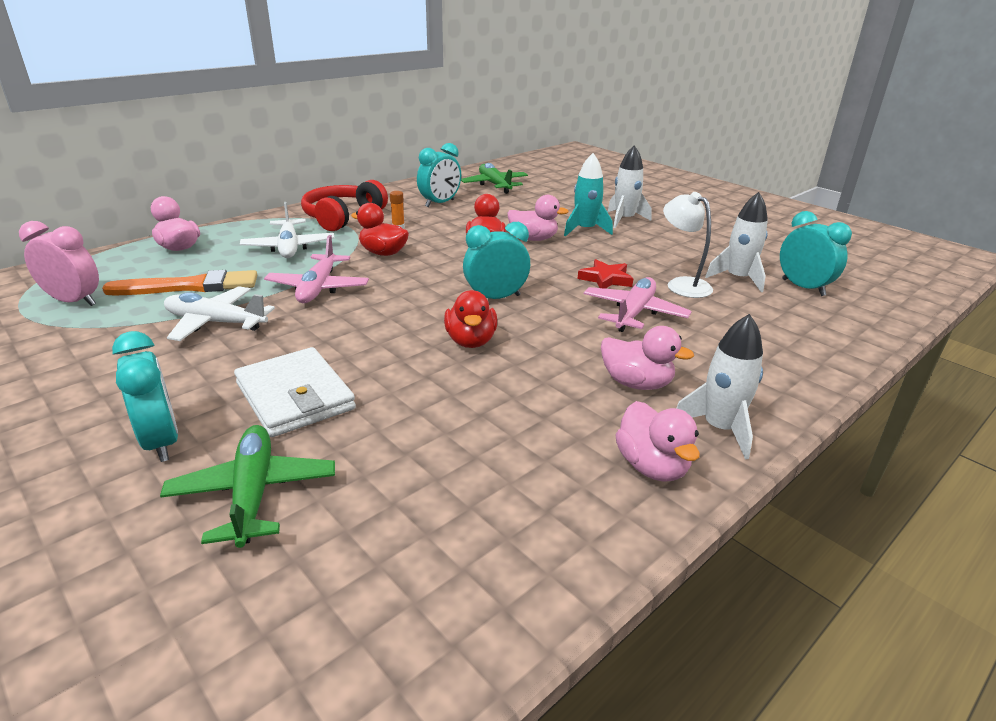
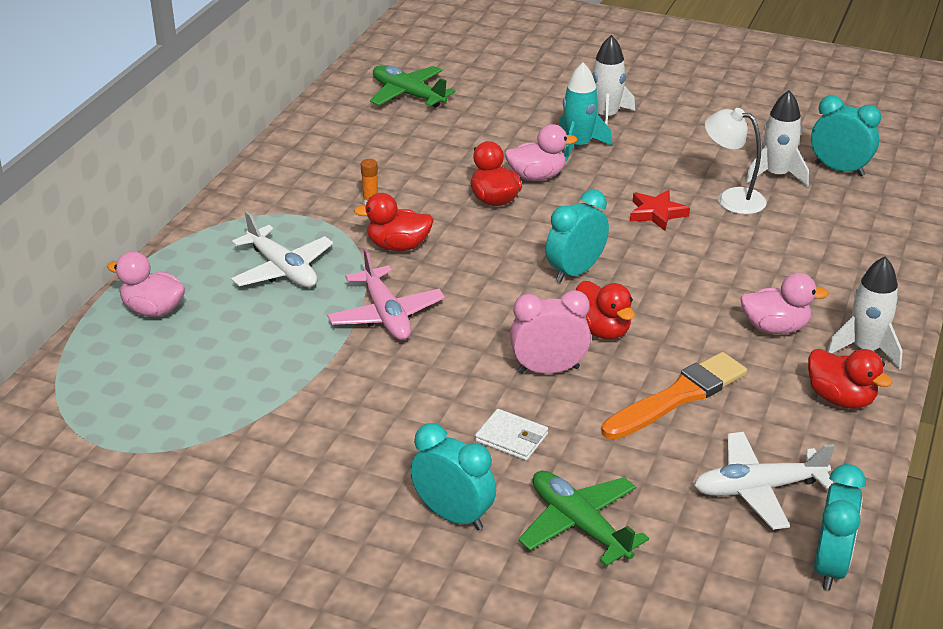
camera: 25 degrees left, 5 degrees up
pink clock [19,221,99,306] -> pink clock moved to [510,290,591,374]
orange brush [102,270,257,295] -> orange brush moved to [602,352,747,440]
white plane [164,286,275,341] -> white plane moved to [694,432,835,530]
white wallet [234,347,356,437] -> white wallet [475,409,548,461], size x0.56
red headphones [301,180,388,231] -> none
turquoise clock [417,143,461,207] -> turquoise clock moved to [814,464,866,590]
pink plane [584,277,692,332] -> none
pink duck [615,401,700,482] -> red duck [808,349,893,409]

